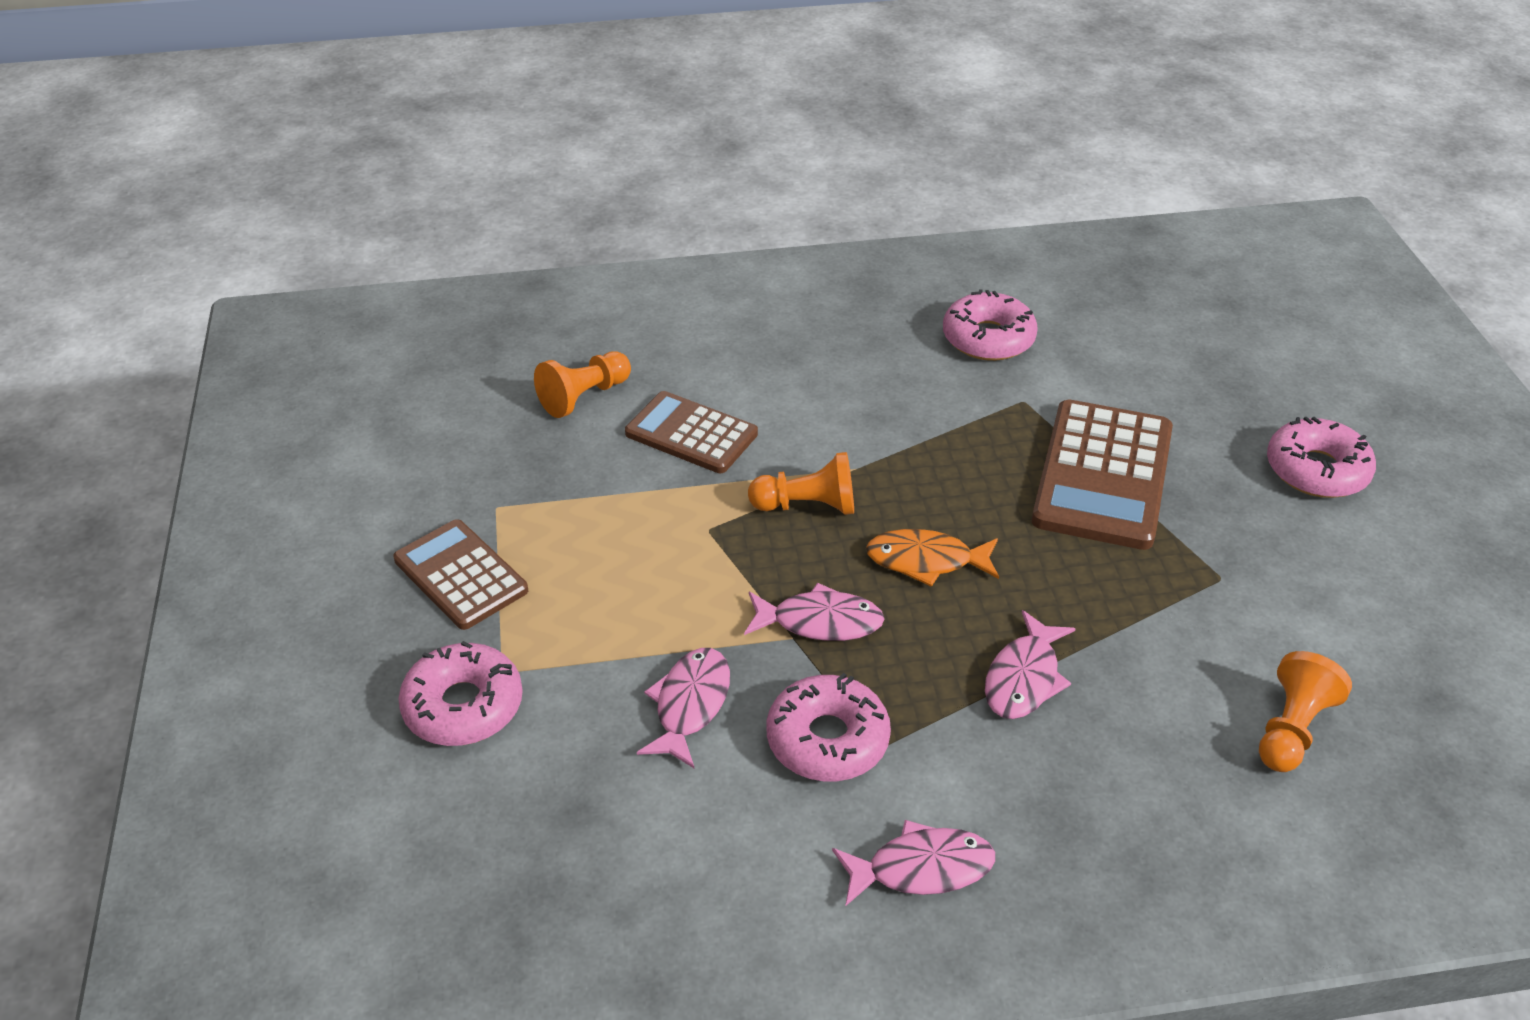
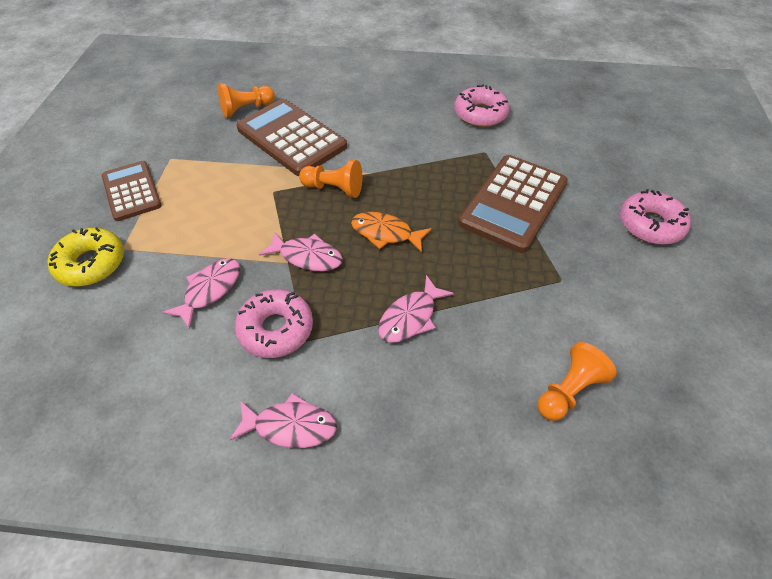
camera: 15 degrees right, 10 degrees up
pink donut [398,641,523,746] -> yellow donut [48,227,124,286]
brown calculator [625,391,758,473] -> brown calculator [236,99,347,176], size x1.55

